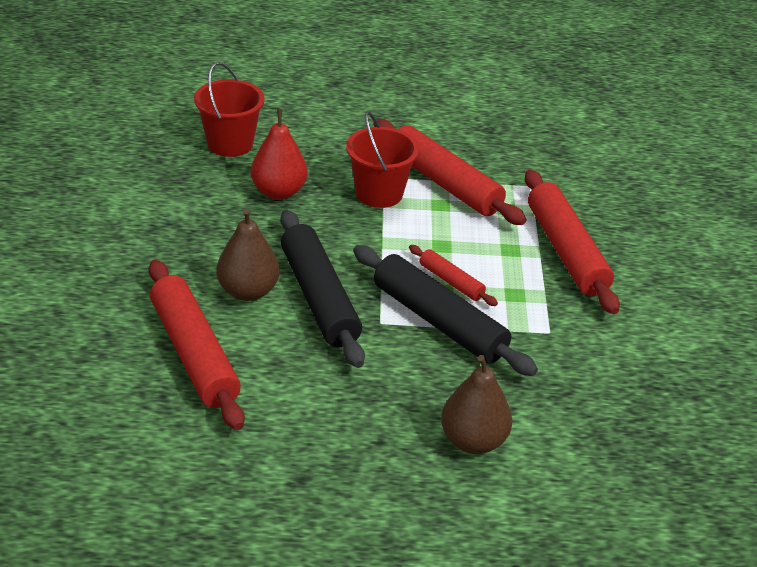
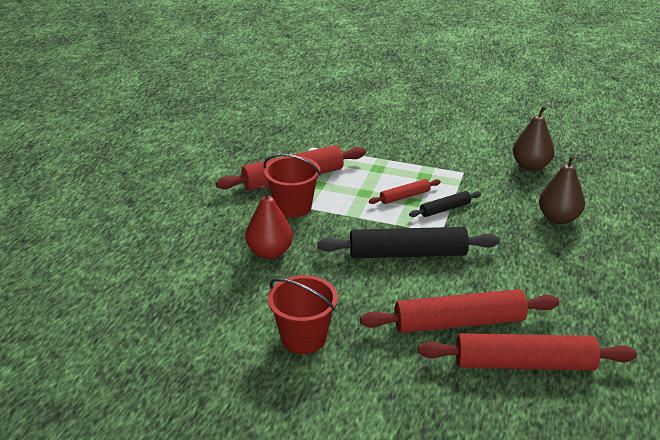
camera: 70 degrees left, 5 degrees down
red bucket [194,62,265,157] -> red bucket moved to [268,275,338,354]
brown pear [216,209,280,301] -> brown pear moved to [513,106,555,171]
black rolling pin [353,245,538,376] -> black rolling pin [409,191,481,217], size x0.50
red rolling pin [525,170,620,314] -> red rolling pin moved to [418,333,637,371]

